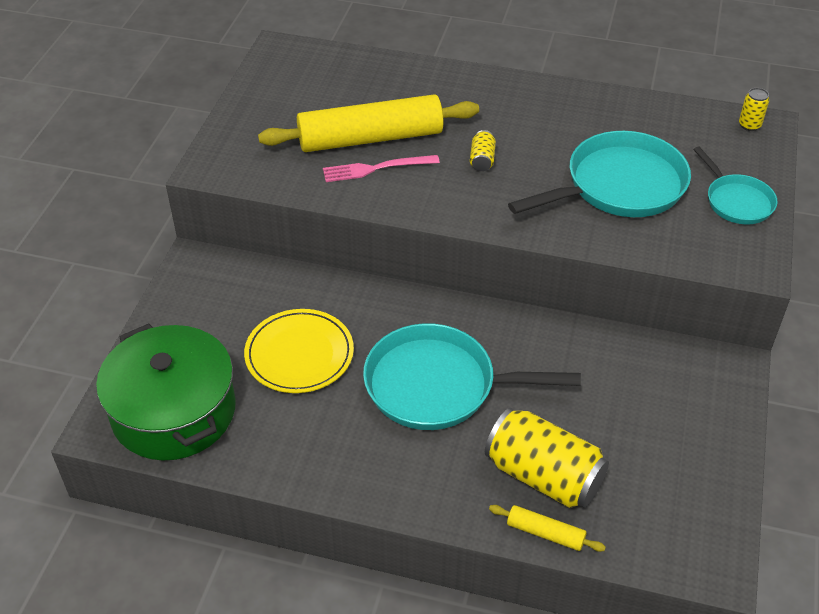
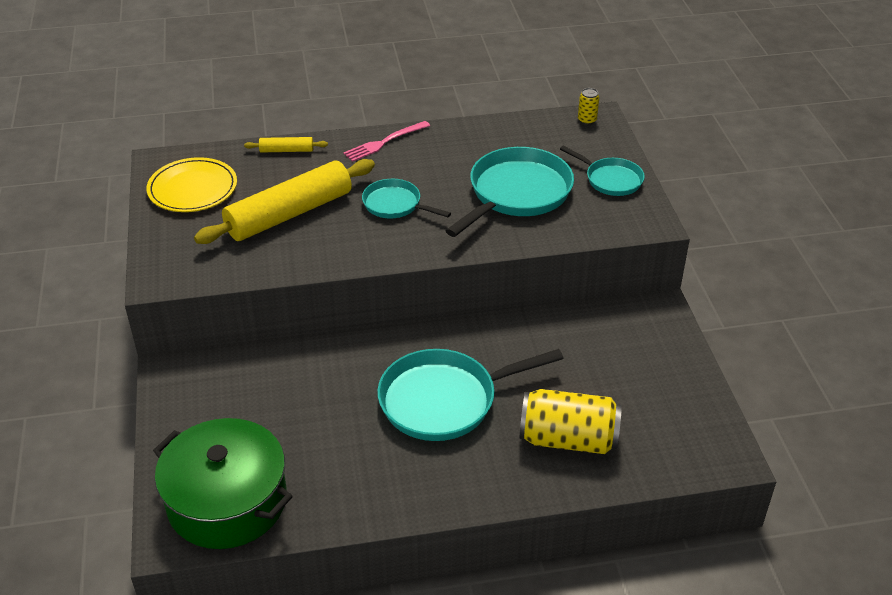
camera: 25 degrees left, 5 degrees down
yellow plate [244,309,354,393] -> yellow plate moved to [146,157,237,212]
pink fork [323,155,440,182] -> pink fork moved to [343,121,430,162]
yellow can [470,130,496,171] -> turquoise pan [362,179,451,219]
yellow rolling pin [489,505,606,552] -> yellow rolling pin moved to [244,137,328,152]

